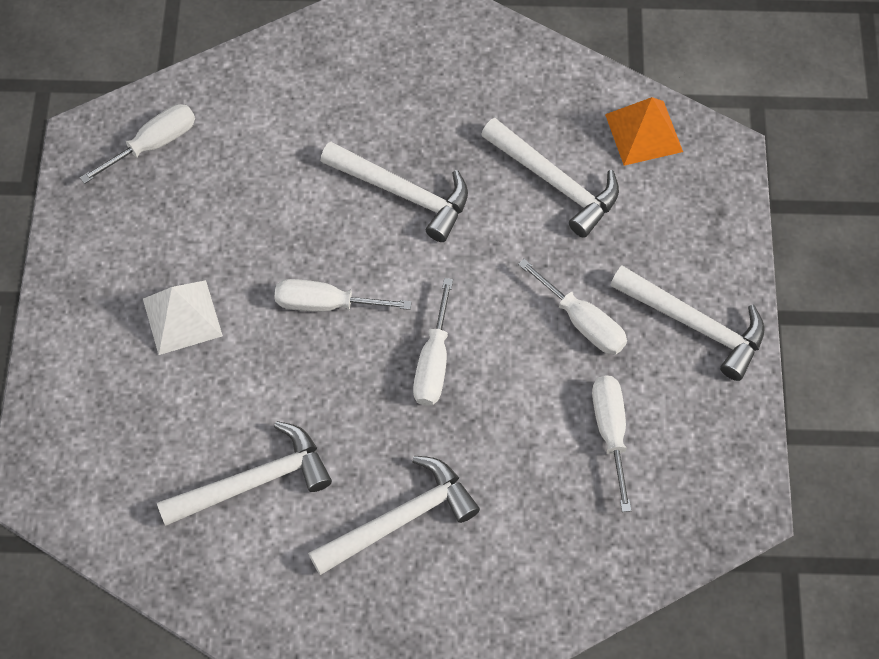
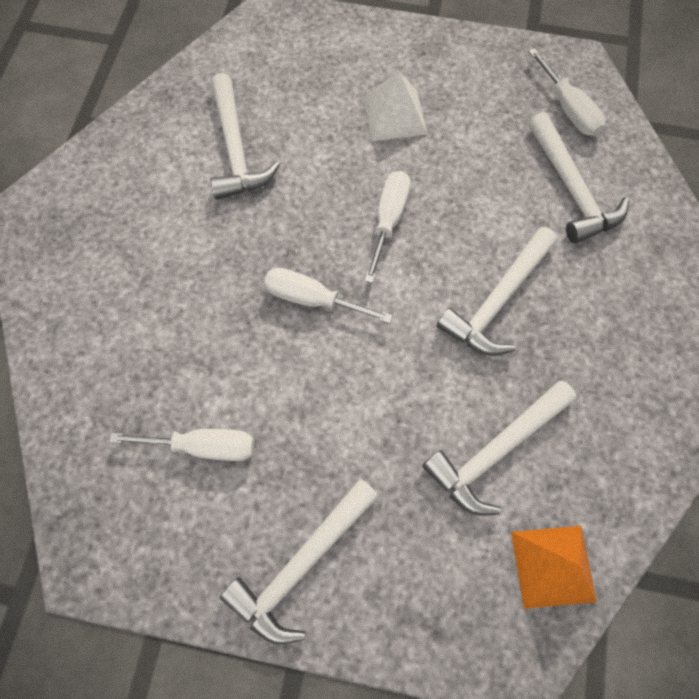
camera: 100 degrees right, 5 degrees up
white hammer [308,456,480,575] -> white hammer moved to [528,112,629,243]
white screwdriver [518,259,627,355] -> none

